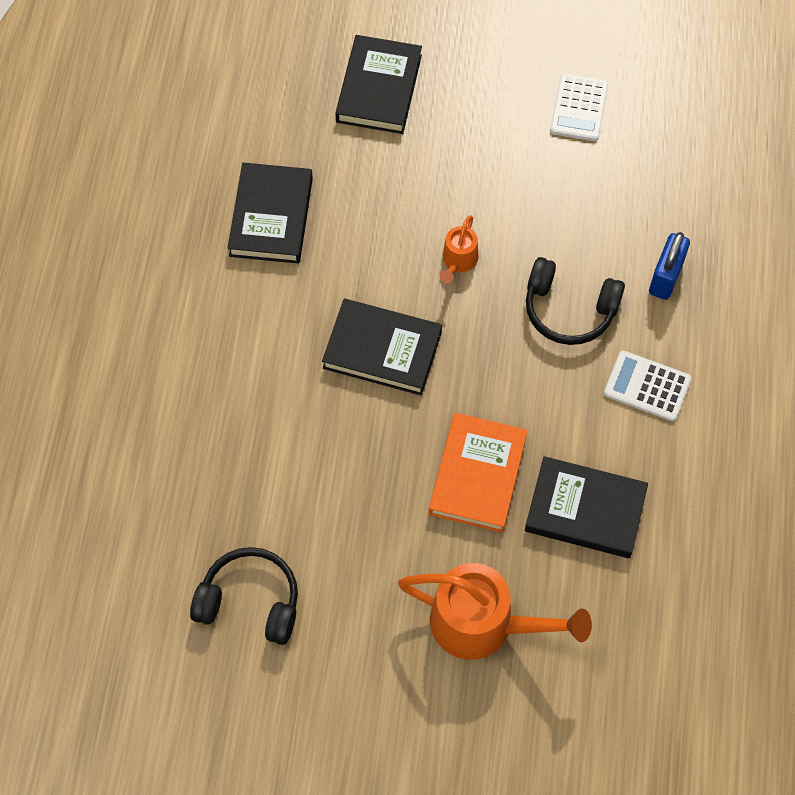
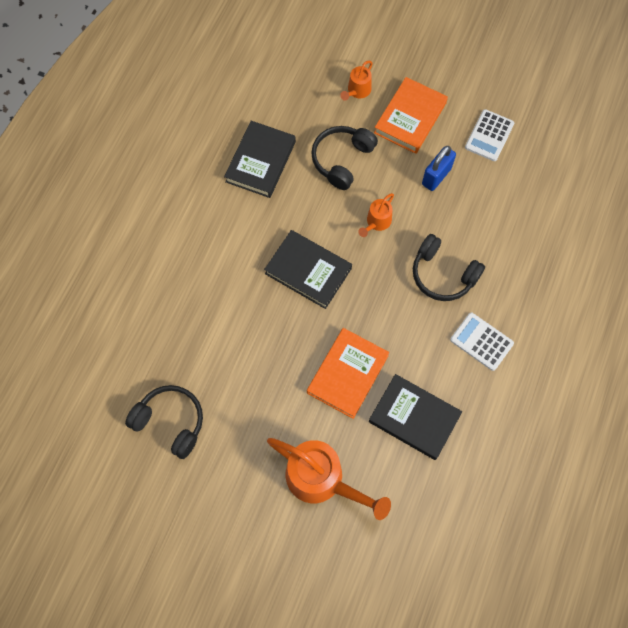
camera: 15 degrees right, 5 degrees up
black book [335,35,422,134] -> orange watering can [340,61,373,101]
blue padlock [649,232,690,300] -> blue padlock moved to [422,146,456,191]
none -> black headphones [311,126,378,190]
none -> orange book [374,77,448,154]

